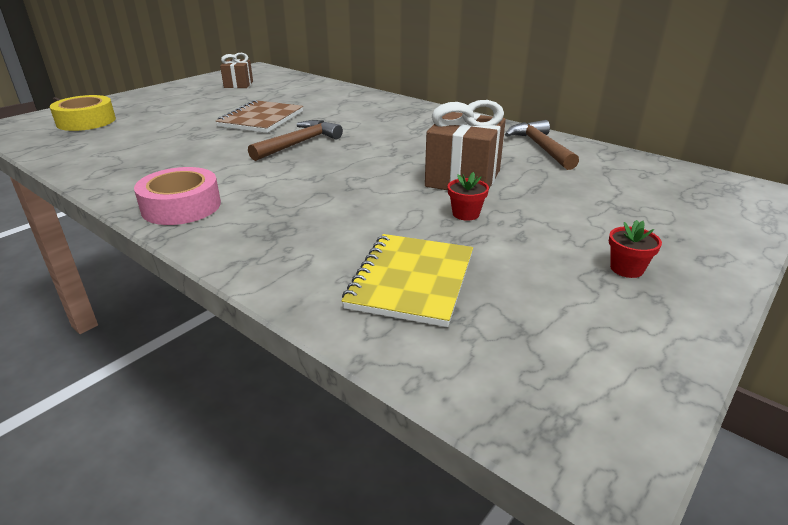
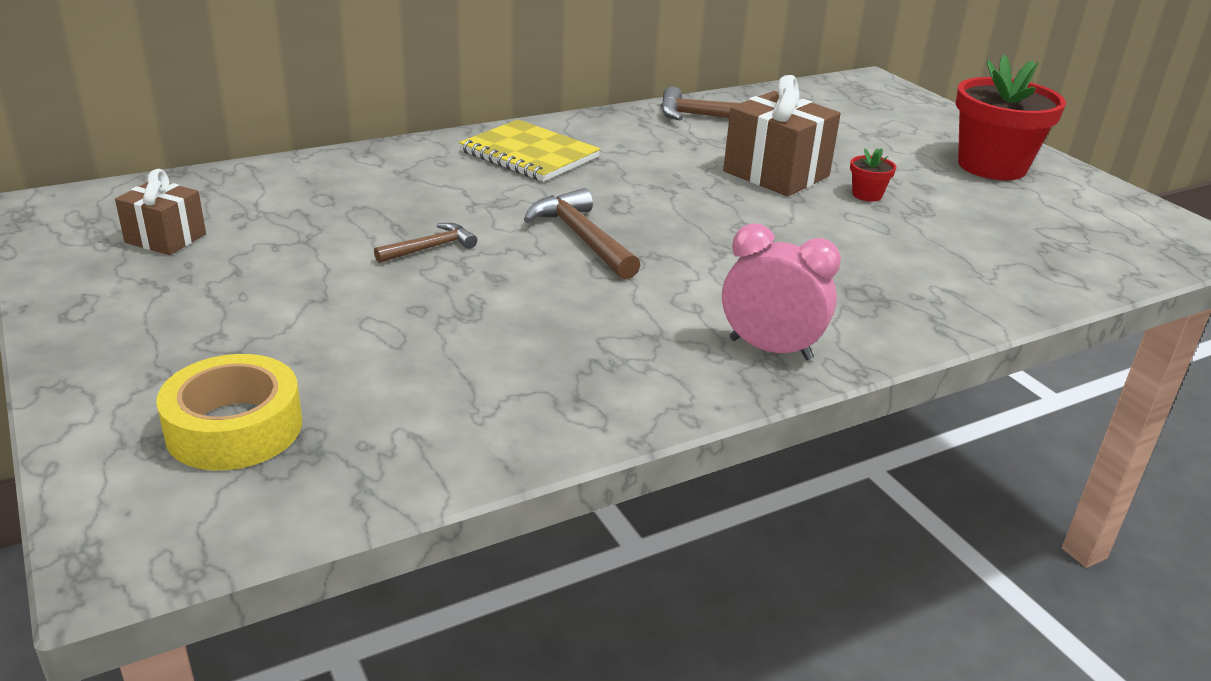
camera: 70 degrees left, 0 degrees up
pink tape [134,167,221,225] -> pink clock [722,223,841,360]
brown notebook [216,100,303,133] -> brown hammer [374,223,477,263]
yellow notebook [342,234,473,327] -> yellow notebook moved to [459,120,601,182]
red flower pot [609,220,662,278] -> red flower pot [956,55,1066,180], size x2.42

